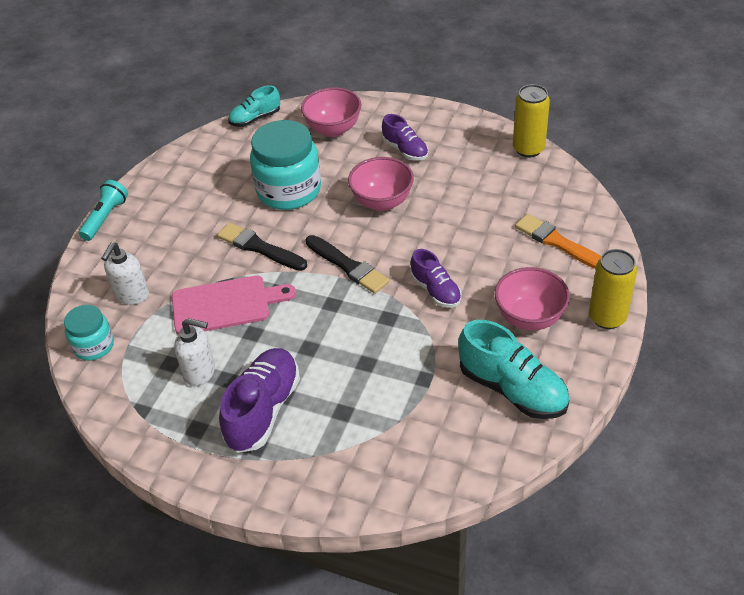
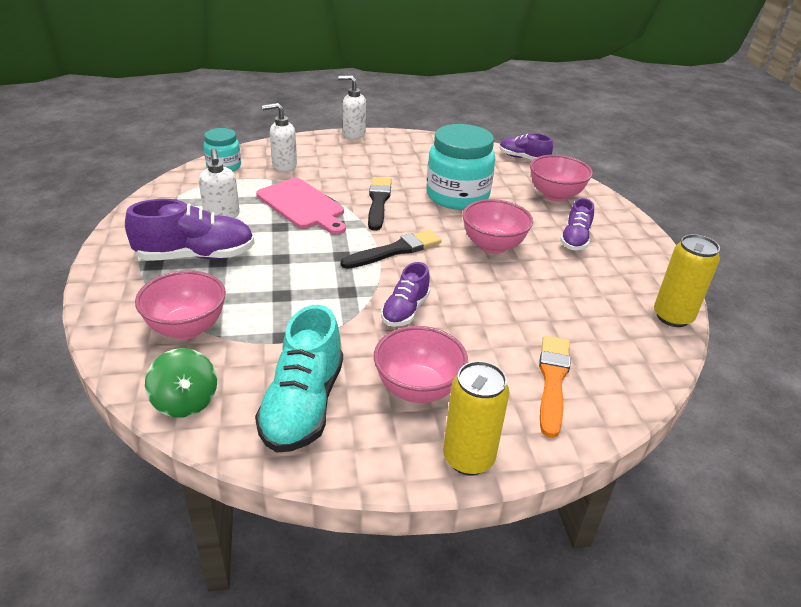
camera: 55 degrees right, 10 degrees down
turquoise flashlight [78,180,128,241] -> white soap dispenser [338,75,366,139]
turquoise shoe [228,85,280,127] -> purple shoe [500,133,553,160]
black brush [306,235,390,294] -> black brush turned 135 degrees counterclockwise [341,230,442,269]
none -> pink bowl [135,270,226,339]
none -> green spinning top [145,348,217,418]

